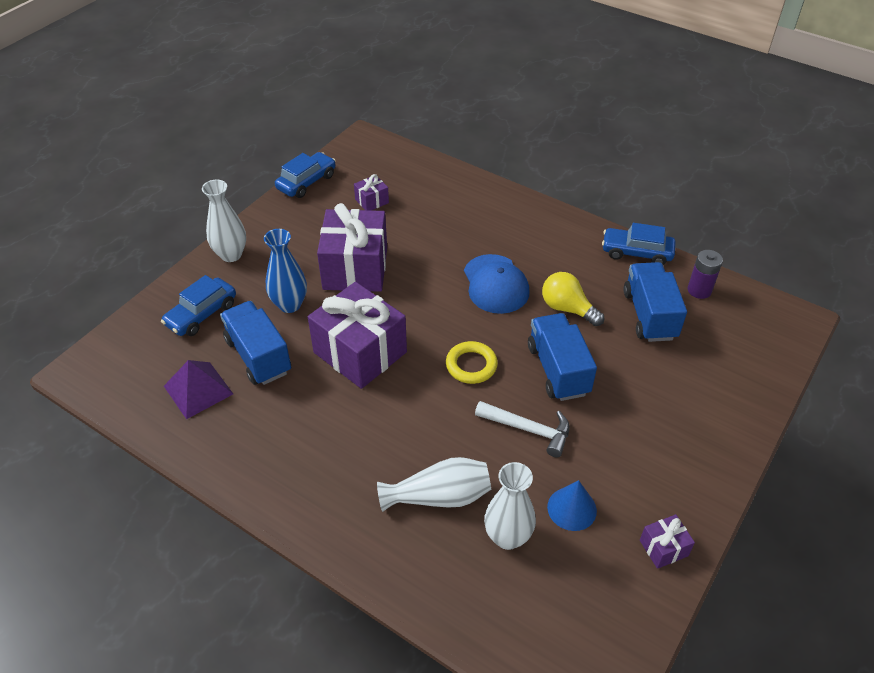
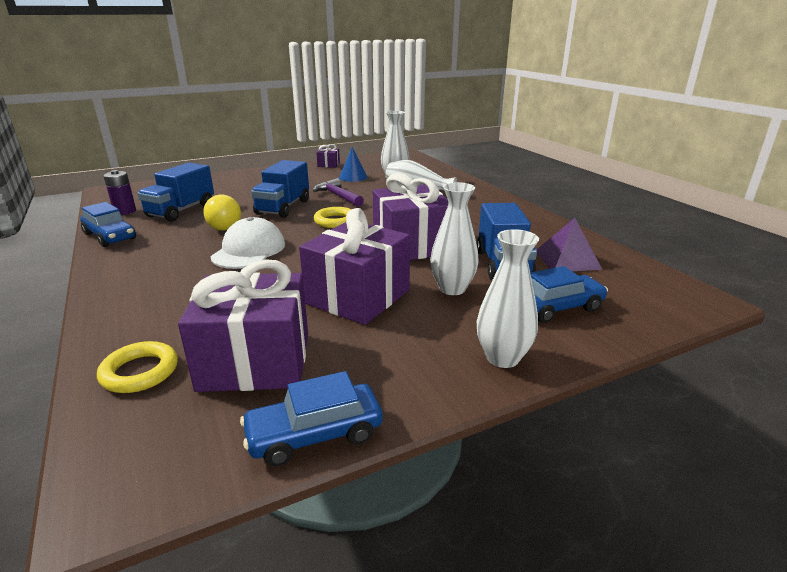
camera: 150 degrees left, 20 degrees down
blue vase [264,229,307,313] -> white vase [430,182,479,295]
purple gift [354,174,389,210] -> purple gift [178,259,308,392], size x2.28
blue cap [464,254,529,314] -> white cap [210,217,285,269]
white hammer [475,401,570,457] -> purple hammer [313,178,364,207]
none -> yellow ring [97,341,178,393]

